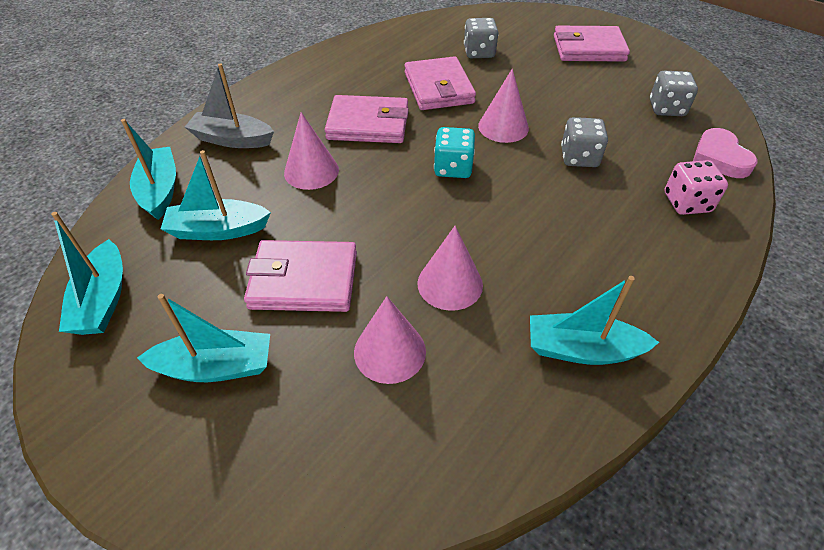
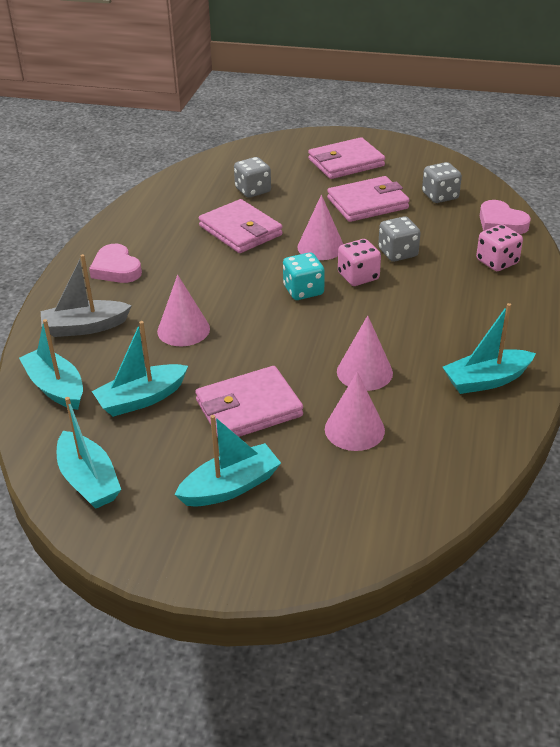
camera: 25 degrees left, 10 degrees down
pink wallet [325,95,409,143] -> pink wallet moved to [327,176,410,222]
none -> pink heart [89,244,142,283]
none -> pink dice [338,239,381,286]

